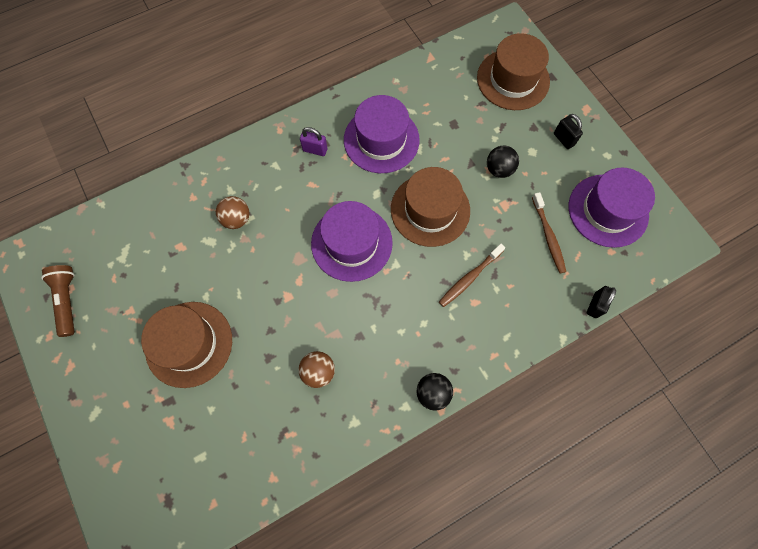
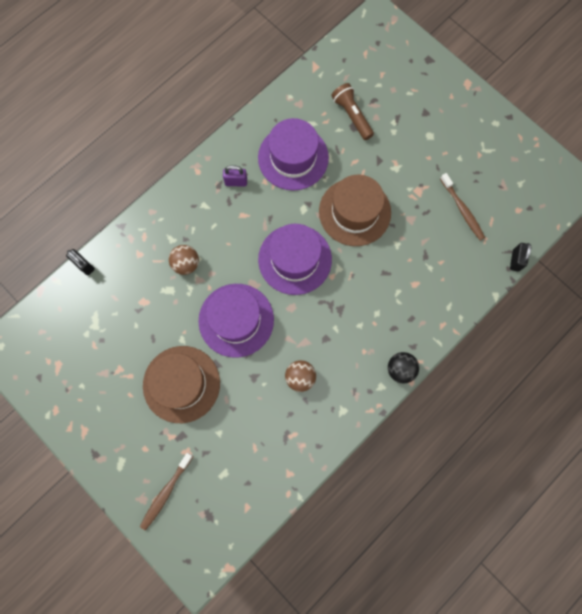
camera: 15 degrees left, 5 degrees up
brown flashlight [41,265,75,337] -> brown flashlight moved to [331,83,374,140]
brown toothbrush [439,244,505,307] -> brown toothbrush moved to [140,453,193,530]
brown hat [477,33,550,110] -> none
black ball [487,146,519,178] -> none
black padlock [554,114,583,149] -> black padlock moved to [66,249,95,275]
purple hat [569,168,655,248] -> purple hat moved to [198,284,274,358]

